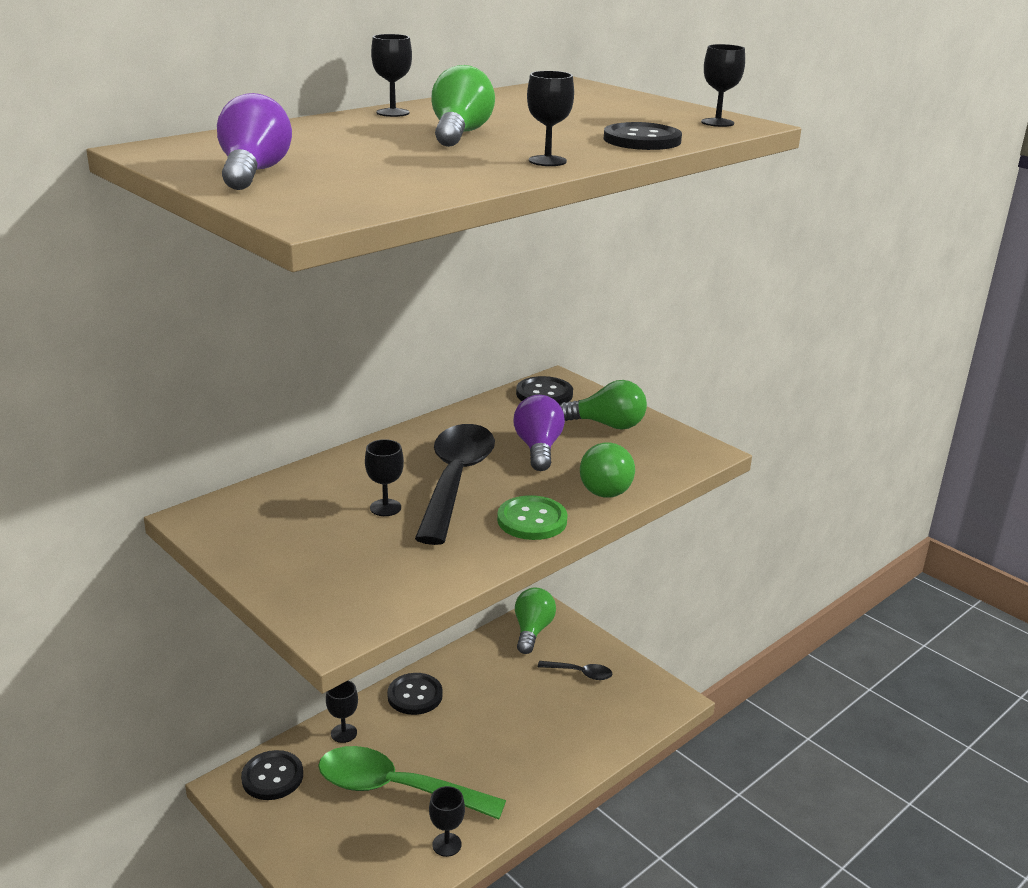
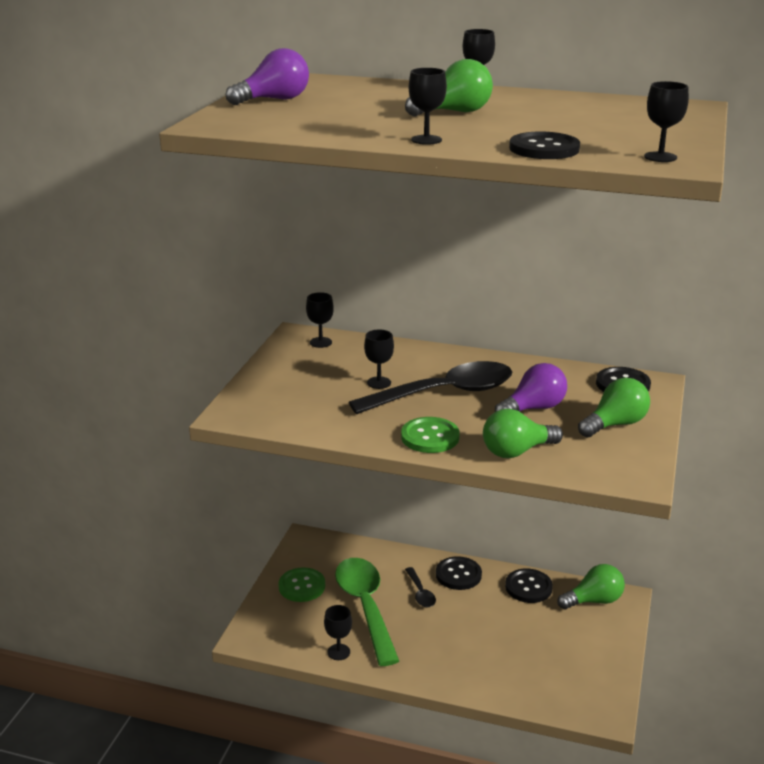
camera: 60 degrees right, 0 degrees up
black button [241,750,303,800] -> black button moved to [505,569,553,603]
black goblet [326,681,358,743] -> black goblet moved to [306,292,334,348]
black spoon [538,661,612,680] -> black spoon moved to [405,567,436,607]
green light bulb [560,380,647,430] -> green light bulb turned 105 degrees counterclockwise [578,378,650,437]
none -> green button [278,567,325,602]

